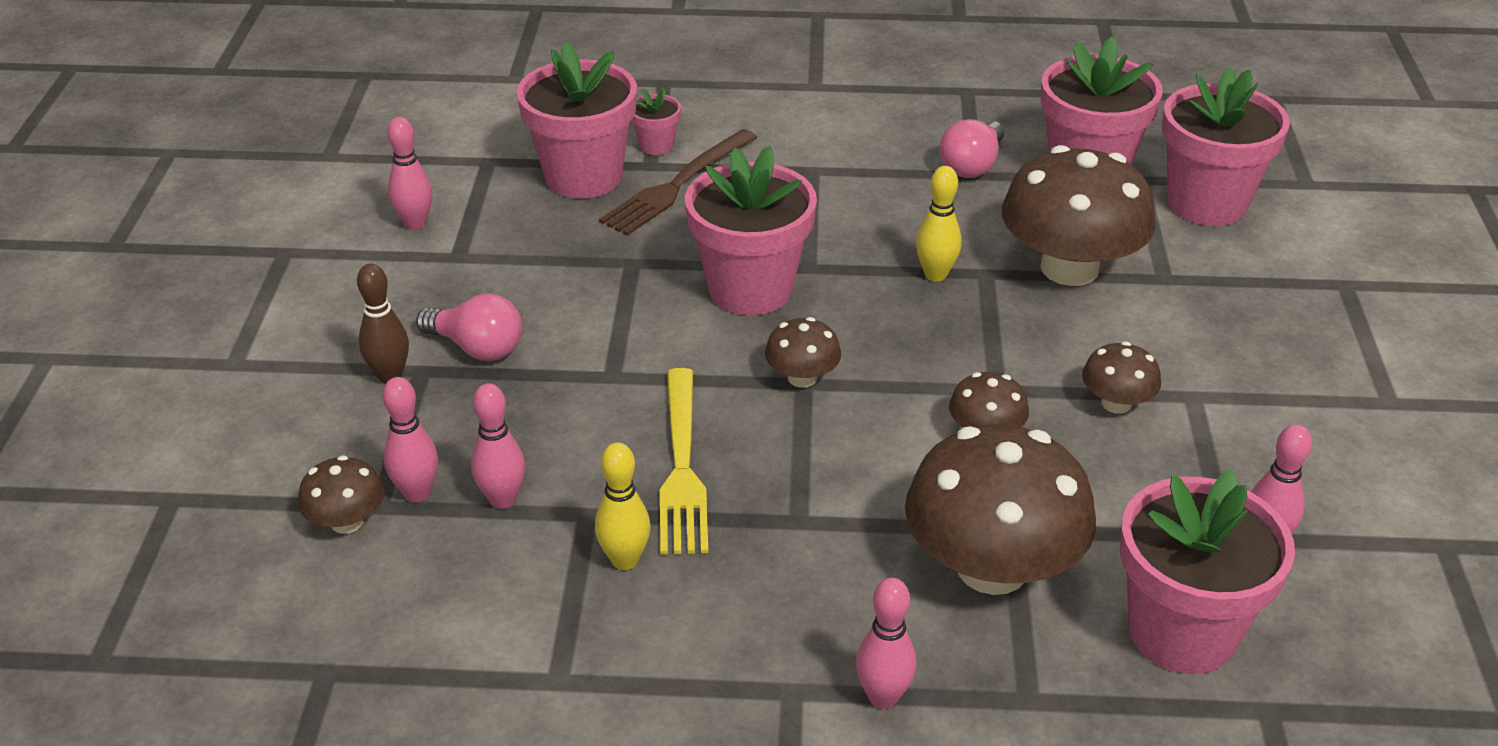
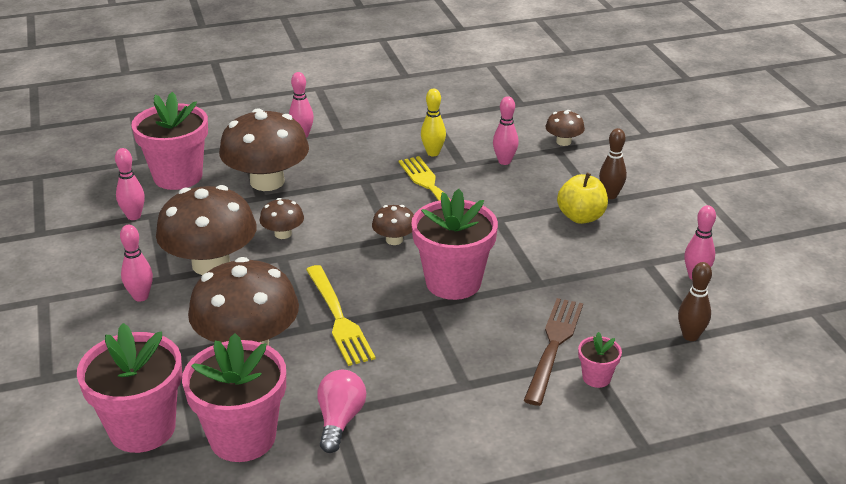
camera: 160 degrees right, 5 degrees down
pink bowling pin [382,377,438,502] -> pink bowling pin moved to [120,225,153,302]
pink light bulb [416,293,522,361] -> yellow apple [557,173,608,224]
pink flower pot [516,42,637,199] -> none
yellow bowling pin [916,166,962,282] -> yellow fork [306,265,376,366]
brown mushroom [1082,341,1161,414] -> brown mushroom [156,185,257,275], size x2.14
none -> brown bowling pin [678,262,712,341]

